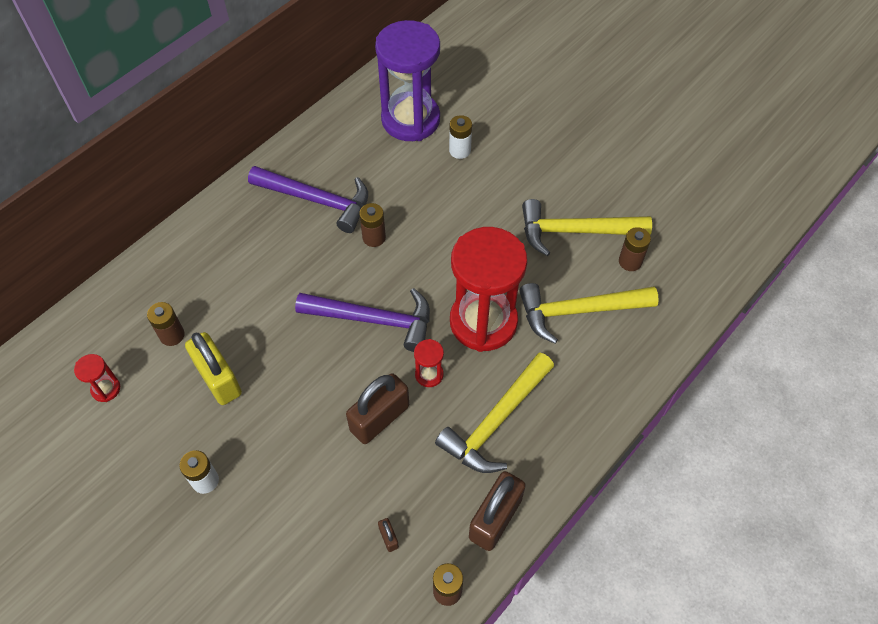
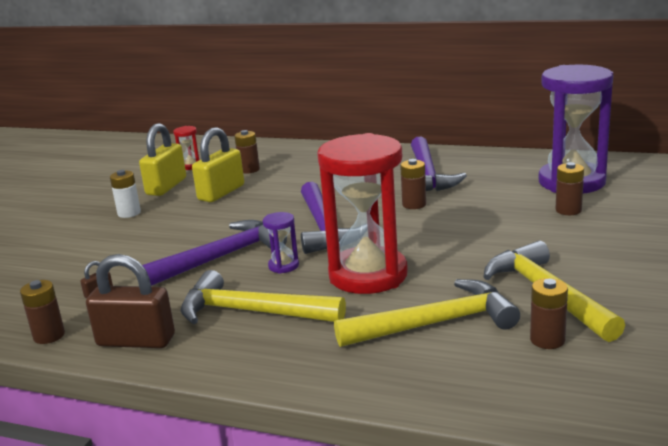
camera: 70 degrees right, 35 degrees down
brown padlock [346,373,409,444] -> purple hammer [142,220,287,286]
red hourglass [414,339,444,387] -> purple hourglass [263,212,299,274]
white battery [449,115,472,159] -> brown battery [555,162,584,215]
yellow hammer [519,283,659,344] -> yellow hammer turned 105 degrees clockwise [334,279,520,347]
none -> yellow padlock [139,123,186,196]

